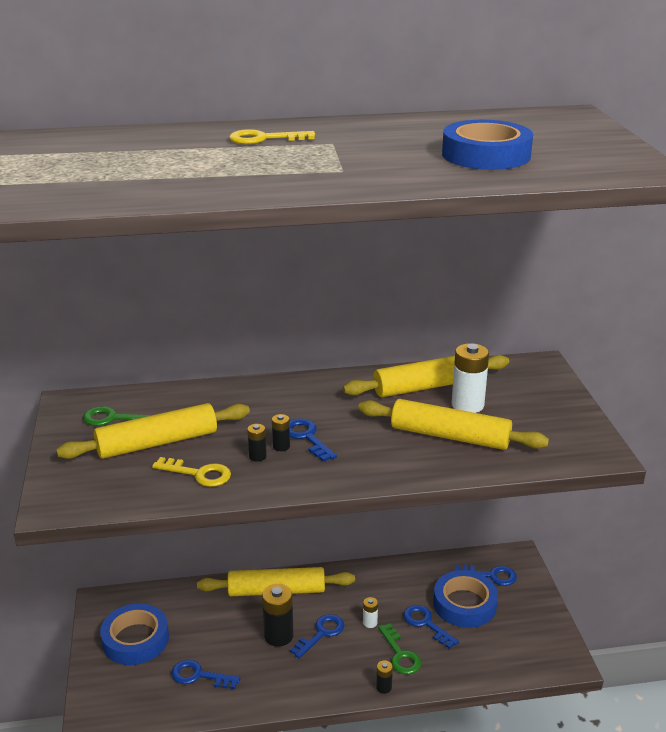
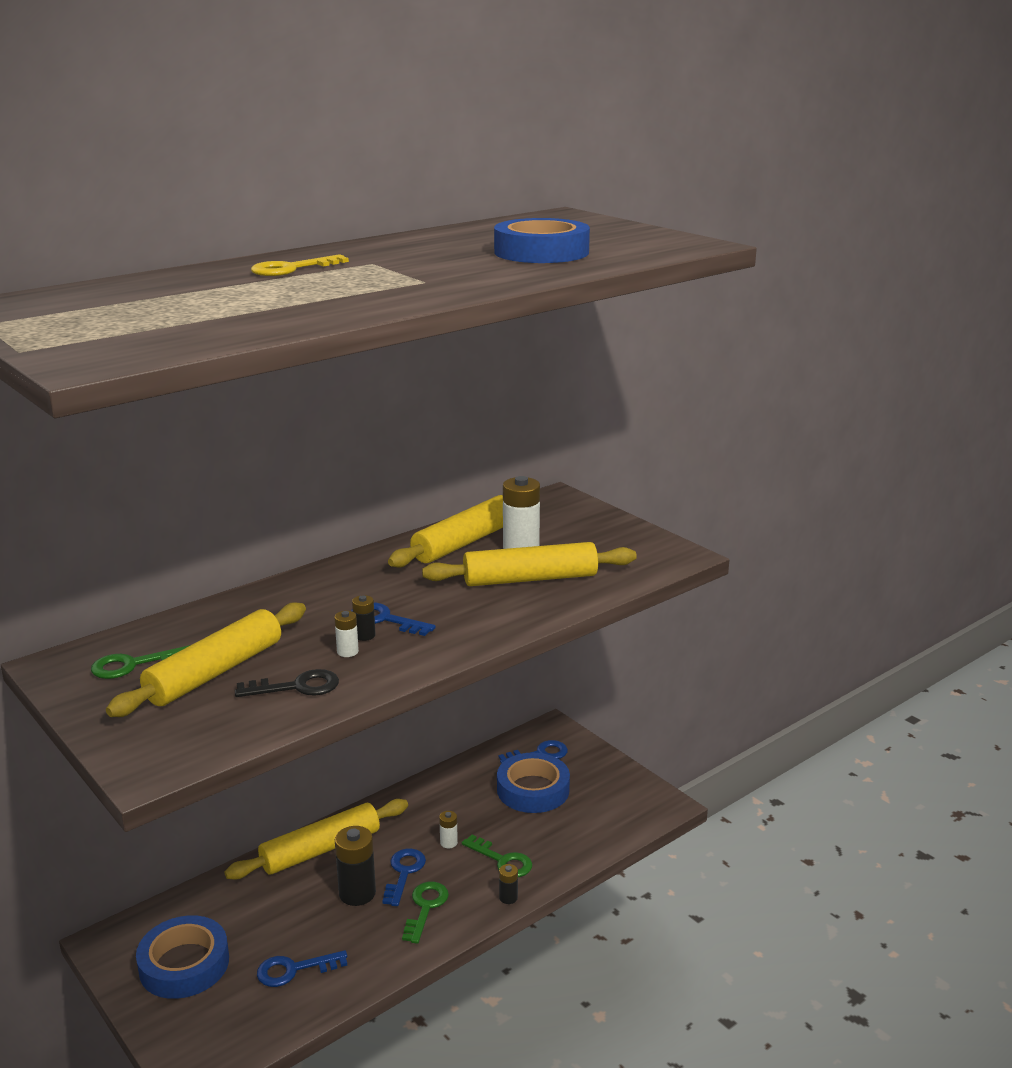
camera: 30 degrees left, 5 degrees down
yellow key [152,457,231,487] -> black key [235,669,339,697]
black battery [247,424,267,462] -> white battery [334,611,359,657]
blue key [403,605,459,649] -> none
none -> green key [402,882,449,944]

